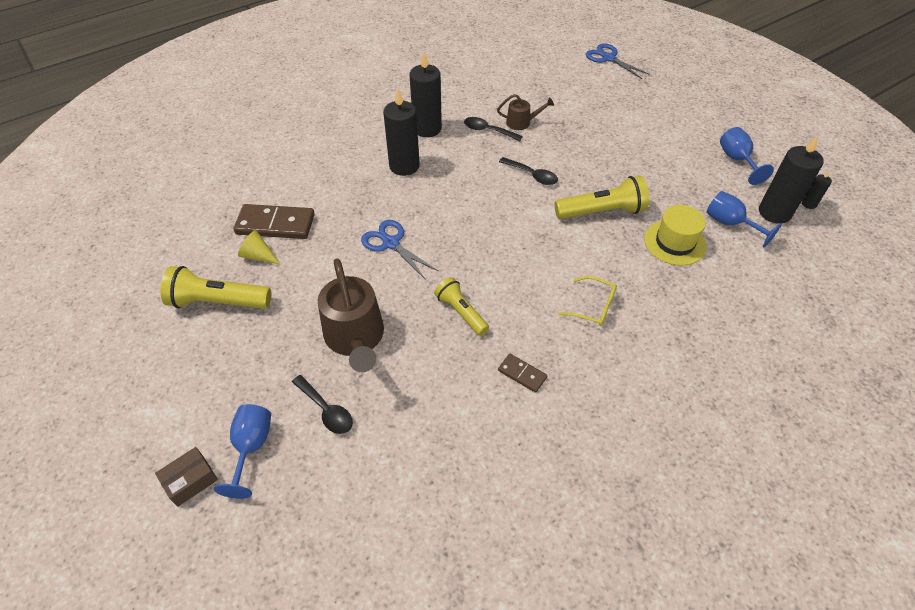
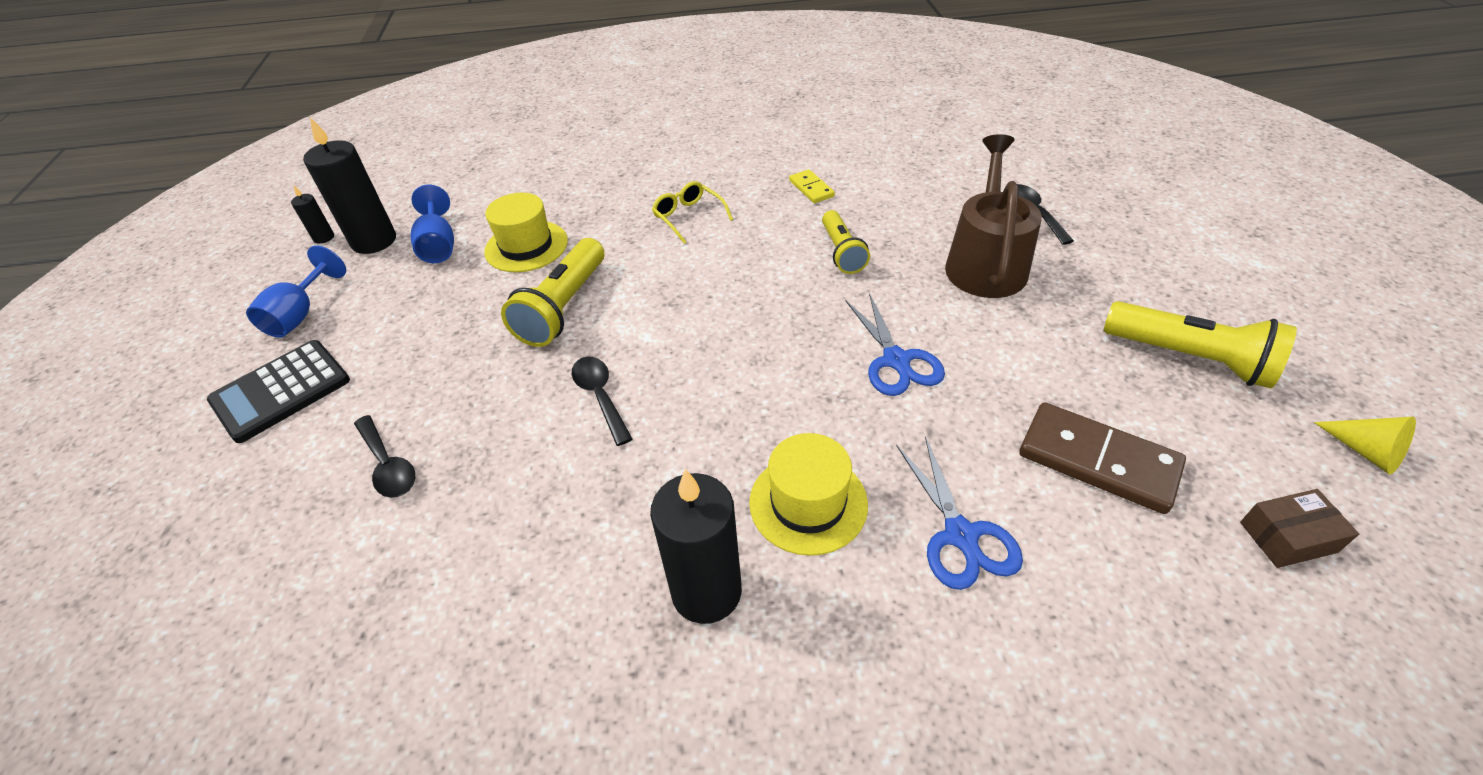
camera: 150 degrees left, 5 degrees down
brown box [155,447,218,507] -> brown box moved to [1240,489,1359,568]
blue goblet [214,404,271,499] -> none
yellow cone [238,230,281,265] -> yellow cone moved to [1314,417,1416,474]
black candle [383,89,420,176] -> yellow hat [749,433,868,556]
black spoon [464,117,523,141] -> black spoon moved to [354,415,415,498]
brown watering can [497,94,554,130] -> none
brown domino [498,354,547,393] -> yellow domino [789,169,835,203]
yellow flashlight [554,176,649,219] -> yellow flashlight turned 90 degrees counterclockwise [501,238,604,347]
blue scissors [586,43,650,79] -> blue scissors moved to [896,436,1023,590]
none -> black calculator [207,340,350,443]

